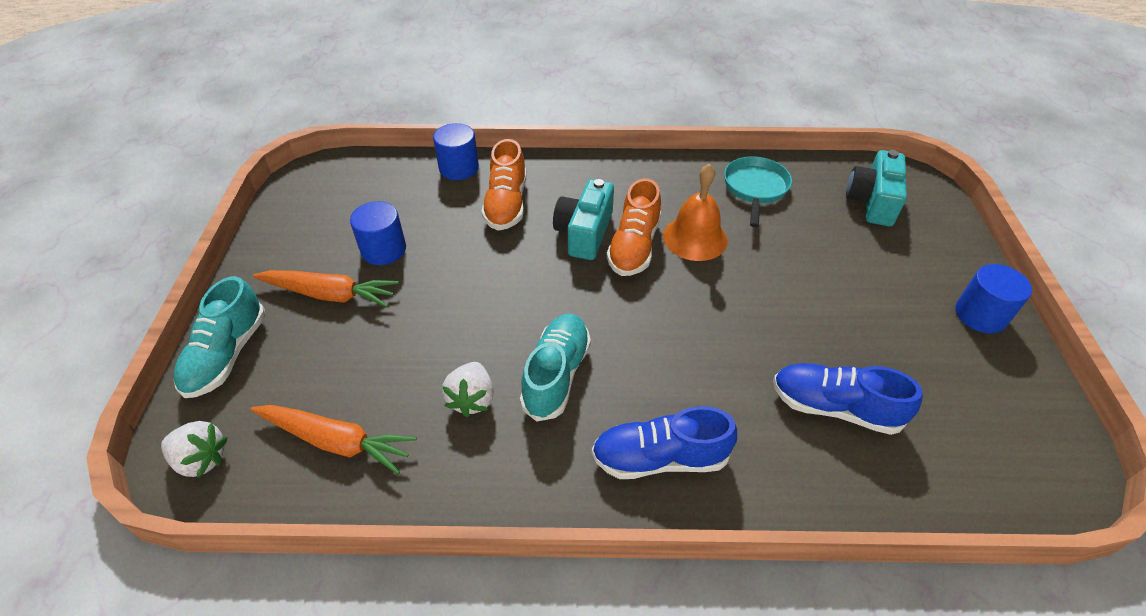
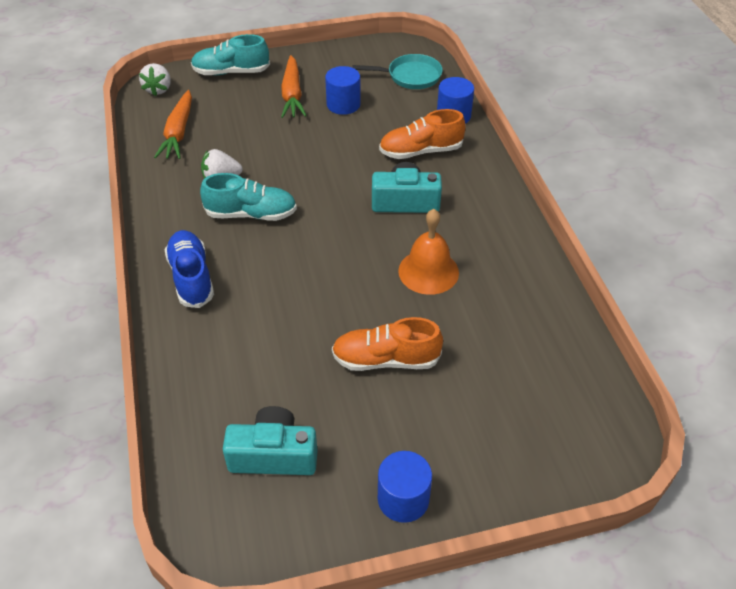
camera: 75 degrees right, 0 degrees up
orange shoe [607,178,661,276] -> orange shoe moved to [332,317,443,371]
turquoise pan [724,156,792,227] -> turquoise pan moved to [353,54,443,89]
blue shoe [773,363,923,435] -> none
turquoise camera [846,150,907,226] -> turquoise camera moved to [223,406,318,475]

